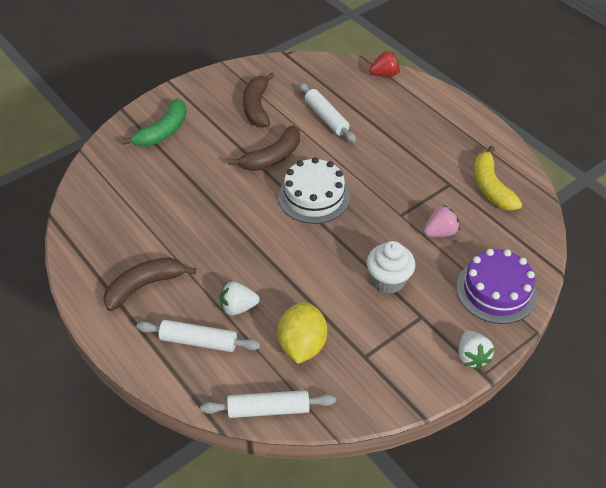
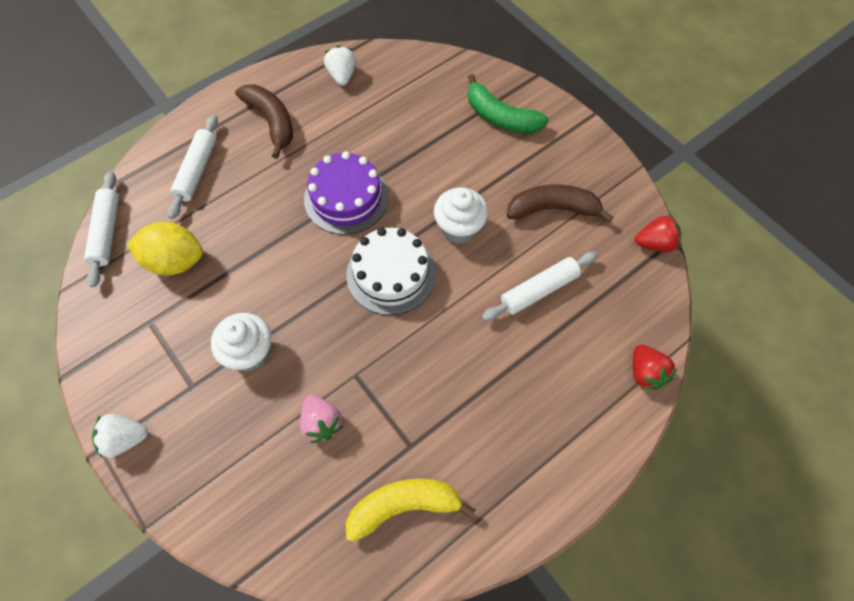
camera: 90 degrees right, 15 degrees up
white strawberry [220,281,260,316] -> white strawberry moved to [324,46,356,86]
brown banana [228,125,300,171] -> white cupcake [434,187,488,244]
purple cake [457,249,537,324] -> purple cake moved to [304,151,389,235]
none -> red strawberry [635,214,681,252]

